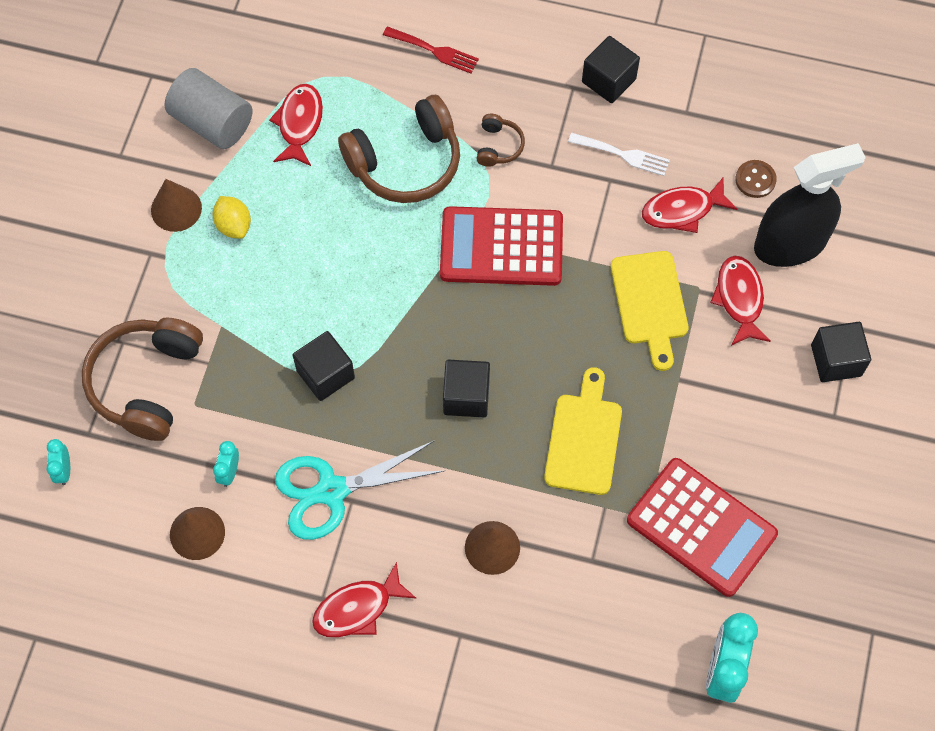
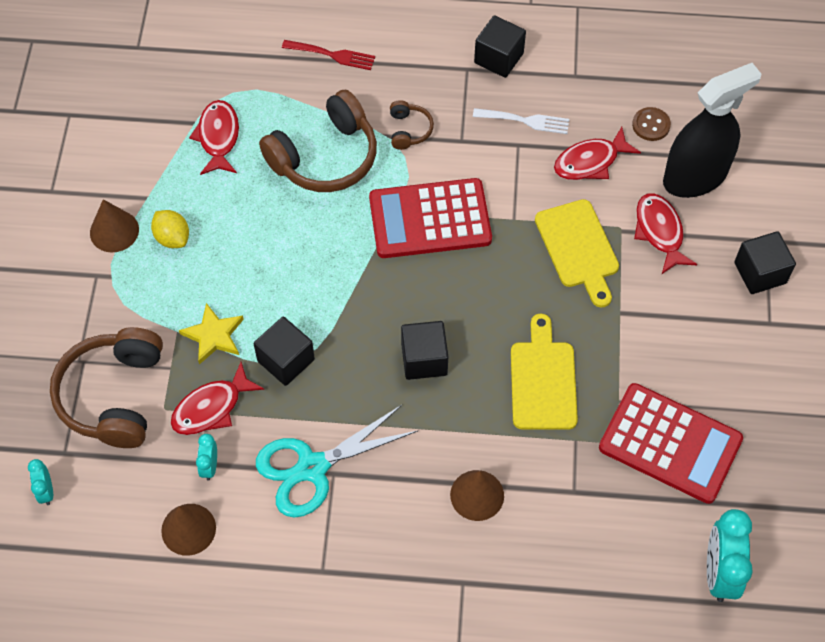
camera: 10 degrees left, 5 degrees down
grey cylinder [165,68,253,149] -> none
red fish [312,562,417,638] -> red fish moved to [171,362,264,435]
none -> yellow star [179,303,244,365]

